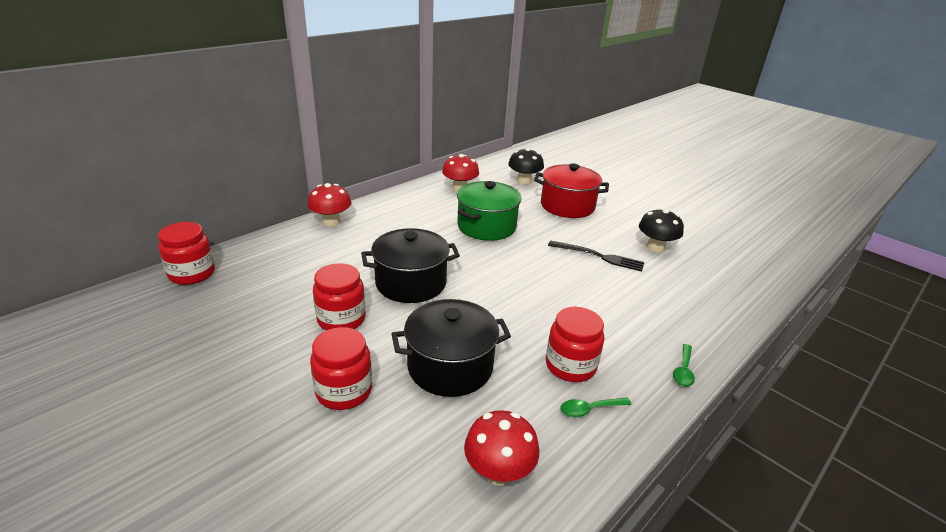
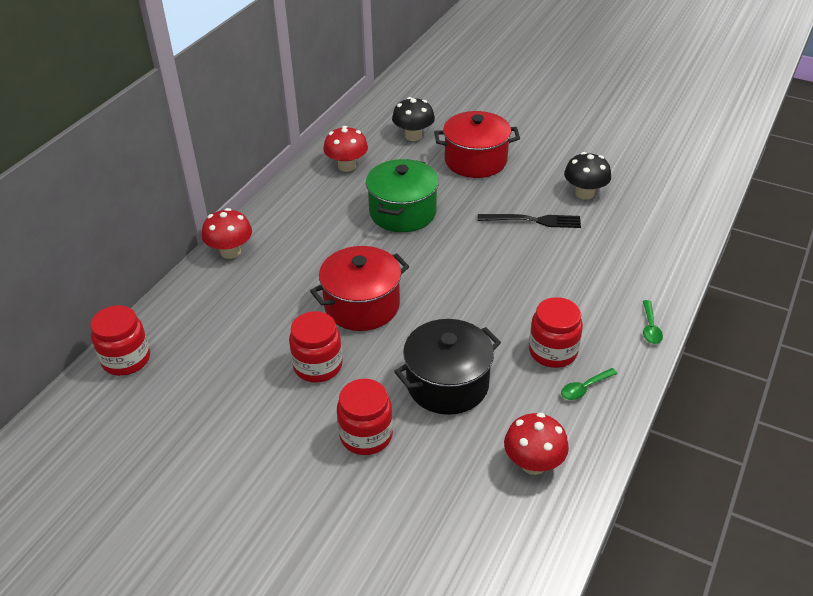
camera: 15 degrees left, 10 degrees up
black pot [361,228,460,303] -> red pot [310,246,409,331]

